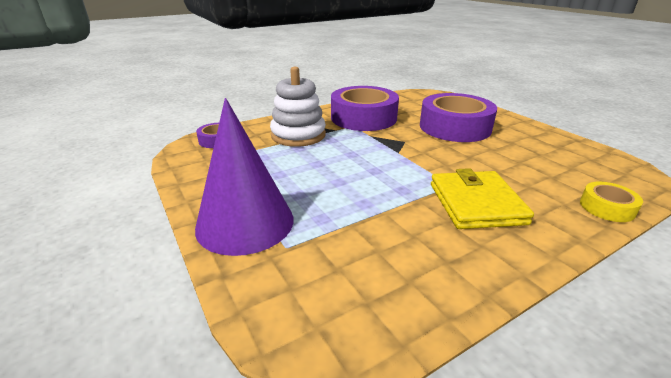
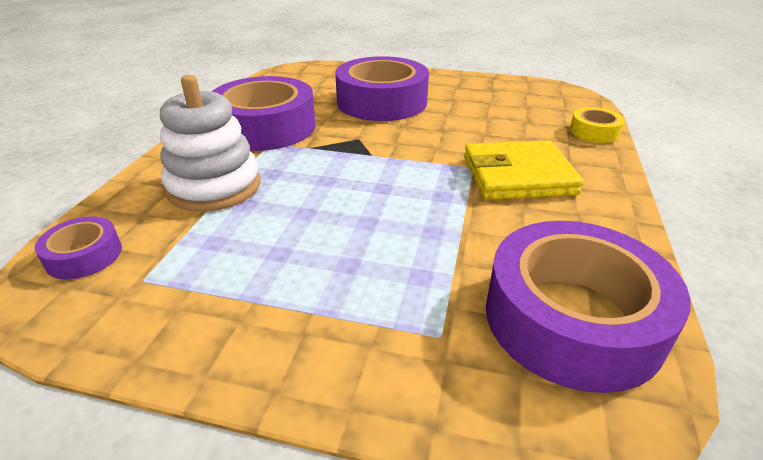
camera: 45 degrees left, 5 degrees up
purple cone [195,98,293,256] -> none
yellow wallet [431,168,534,229] -> yellow wallet turned 45 degrees counterclockwise [464,140,584,200]
none -> purple tape [486,221,691,393]

